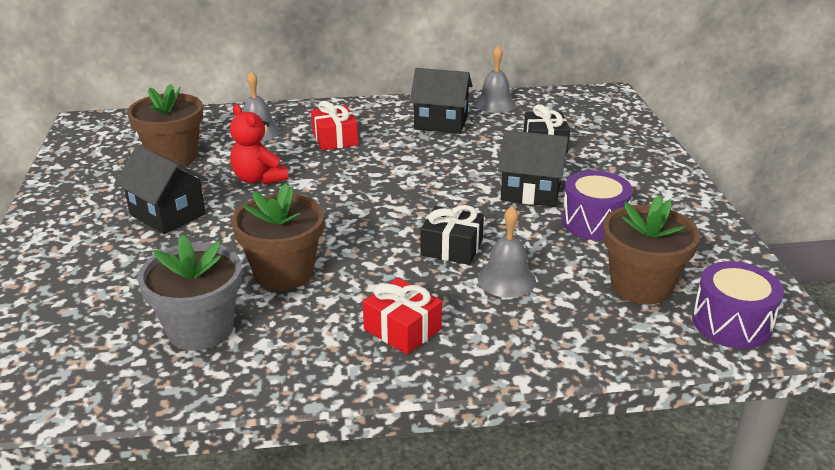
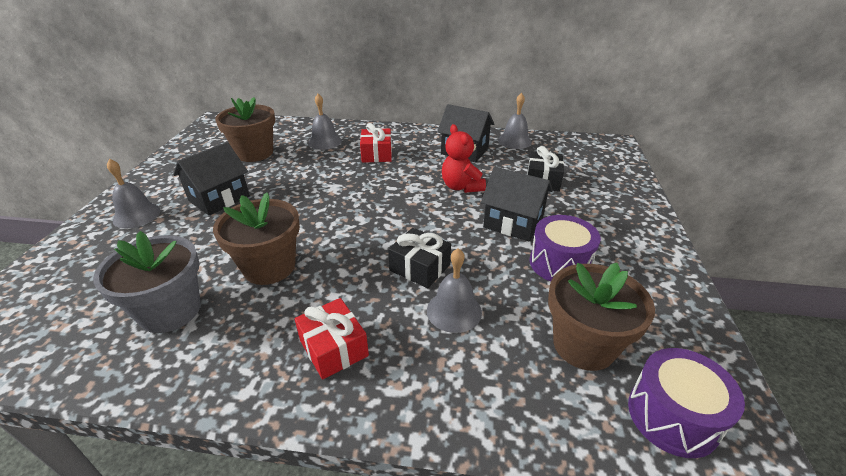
camera: 15 degrees right, 5 degrees up
black house [115,145,208,234] -> black house turned 75 degrees clockwise [173,142,250,216]
red teddy bear [230,104,288,185] -> red teddy bear moved to [442,124,486,193]
none -> grey bell [107,159,160,228]

